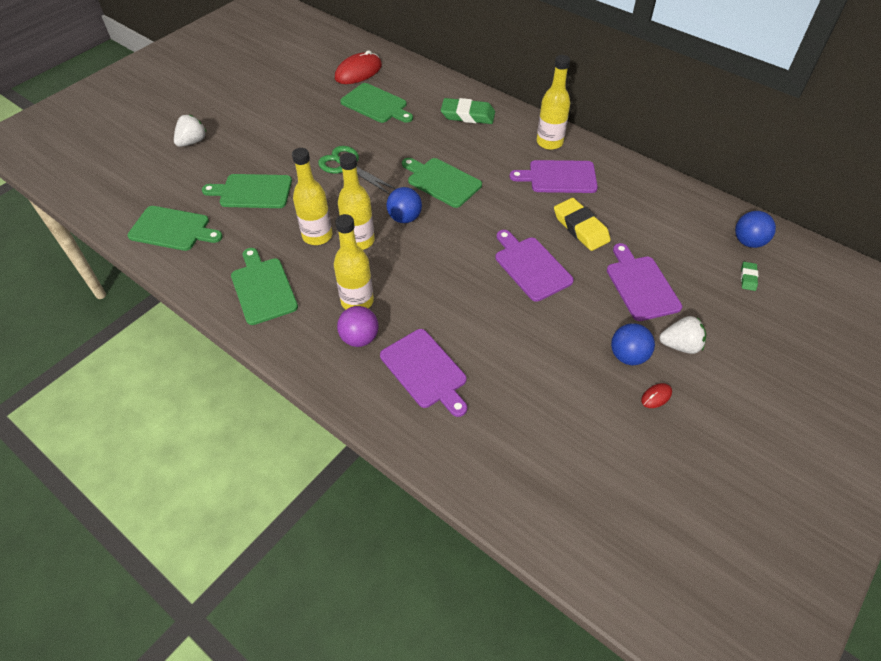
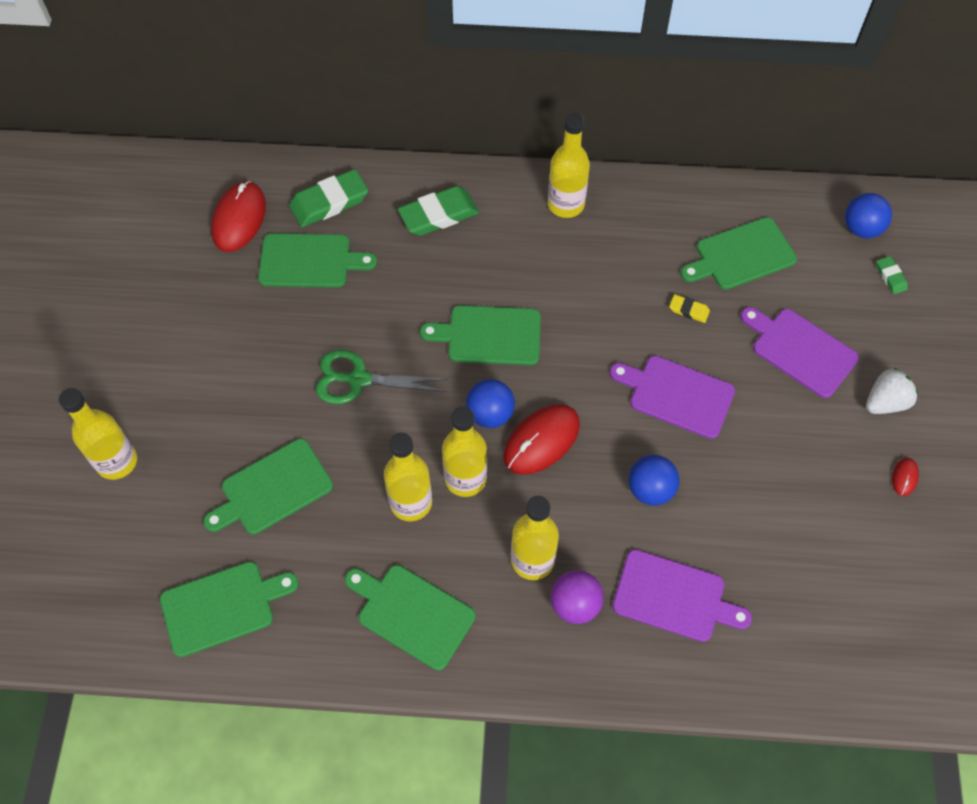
camera: 35 degrees left, 10 degrees up
white strawberry [174,115,206,147] -> yellow bottle [59,388,137,480]
purple cutting board [509,160,598,193] -> none
yellow eraser [554,198,611,251] -> yellow eraser [669,294,710,323], size x0.49
blue ball [611,323,655,365] -> blue ball moved to [629,455,679,506]
none -> green eraser [289,169,368,227]
none -> red mouse [503,404,580,475]
none -> green cutting board [680,217,797,290]

